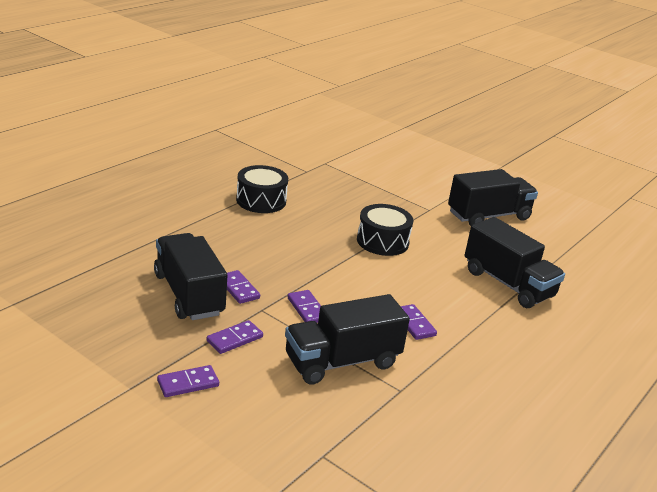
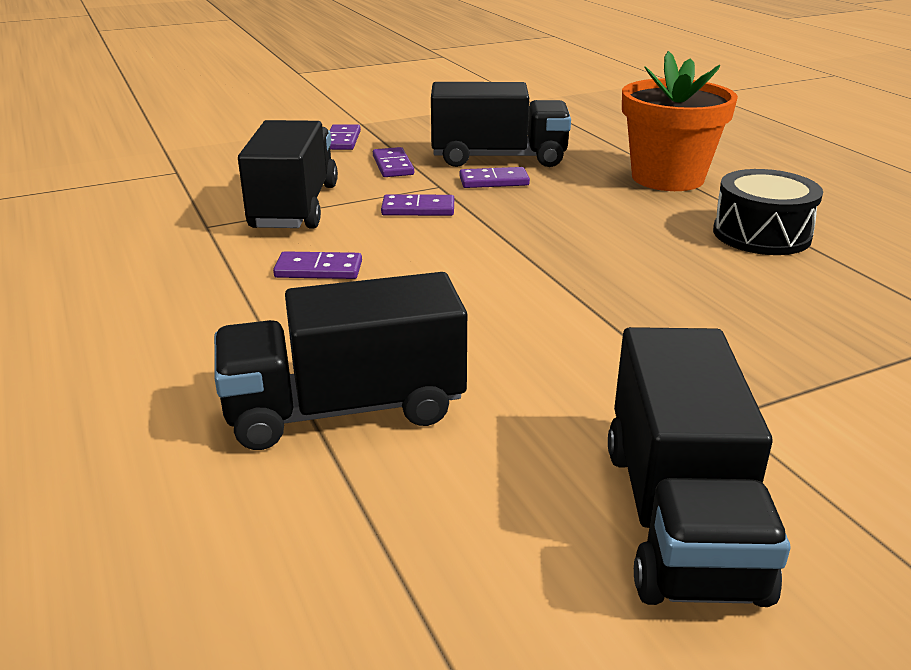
camera: 120 degrees right, 0 degrees up
black drum [357,204,413,256] -> none
none -> orange flower pot [622,51,738,191]

